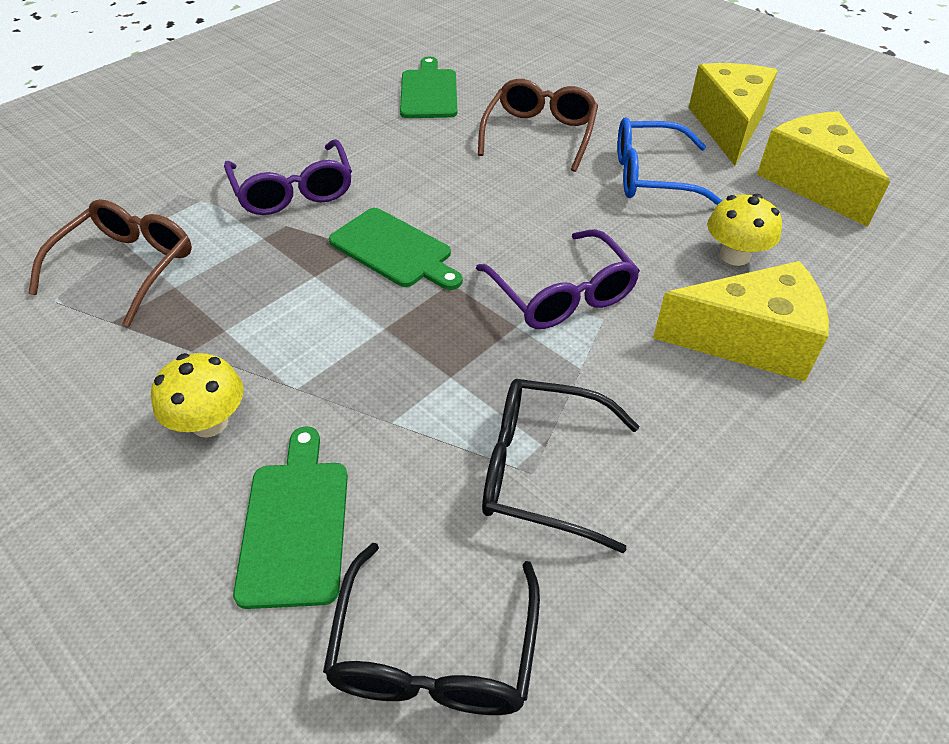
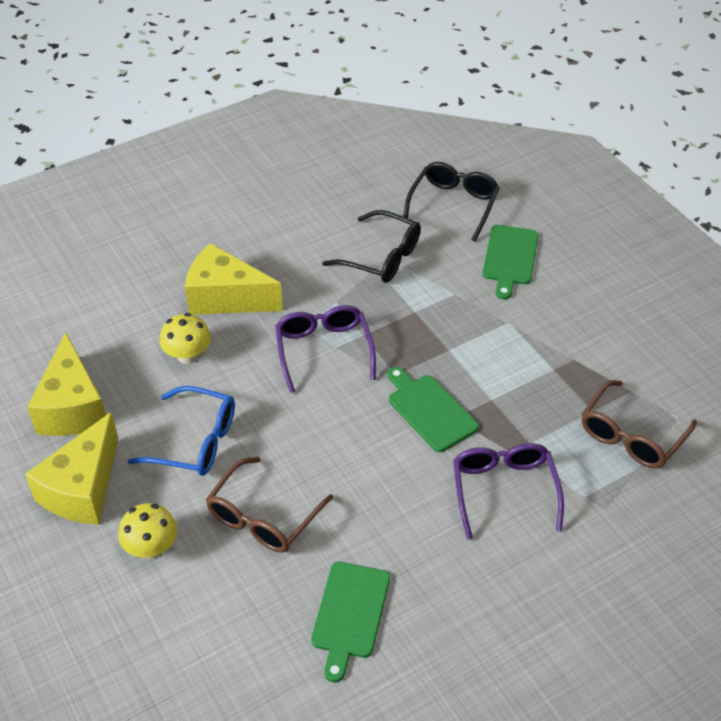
camera: 165 degrees left, 0 degrees up
yellow mushroom [151,353,244,438] -> yellow mushroom moved to [118,503,177,559]

